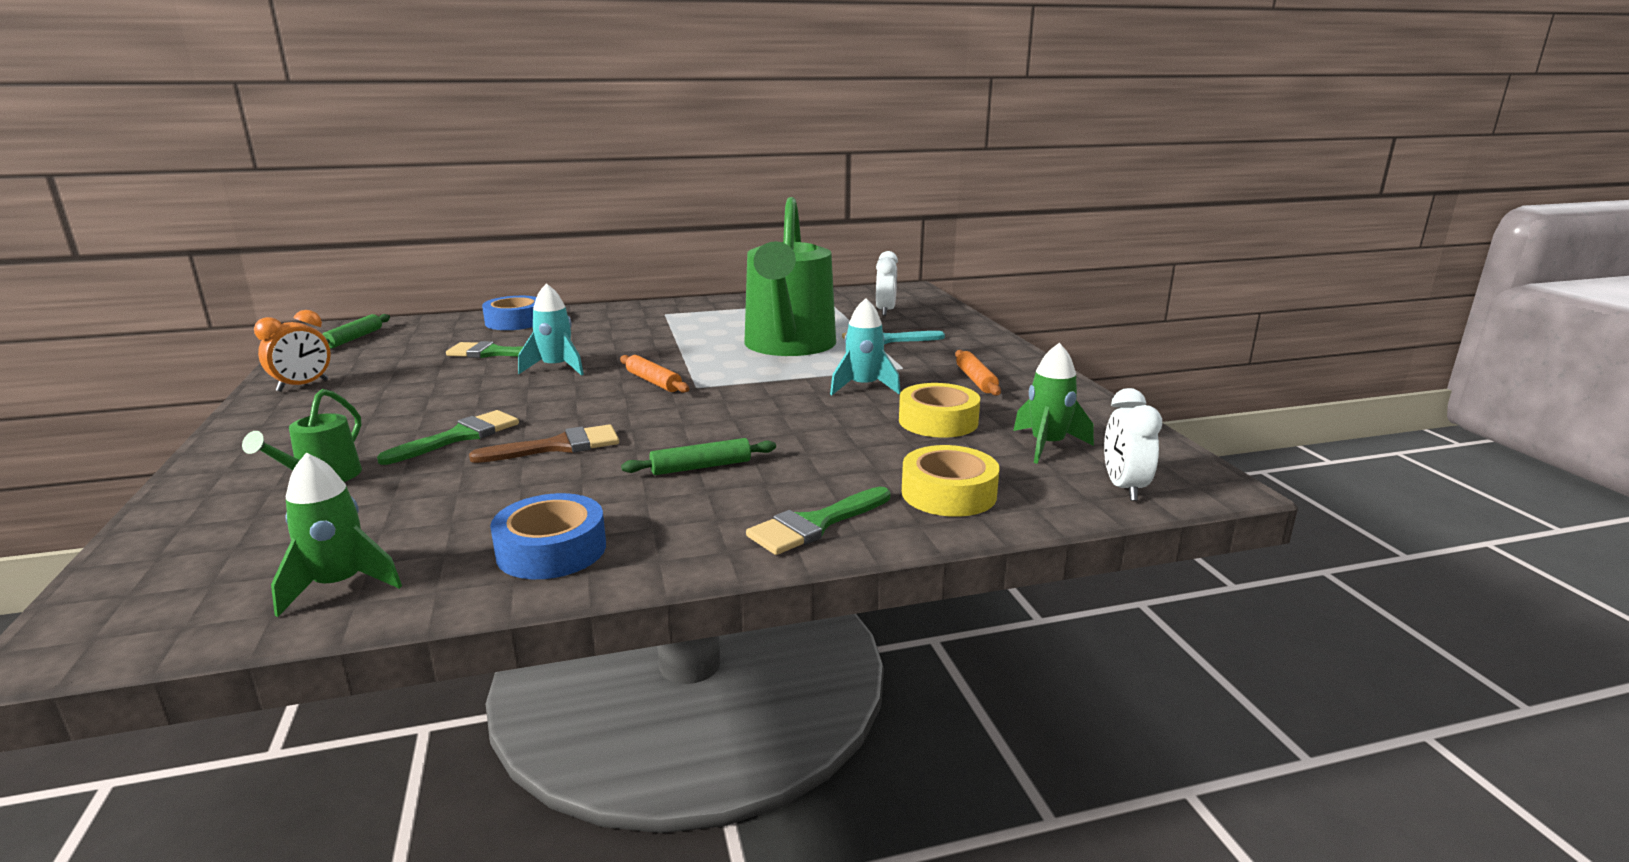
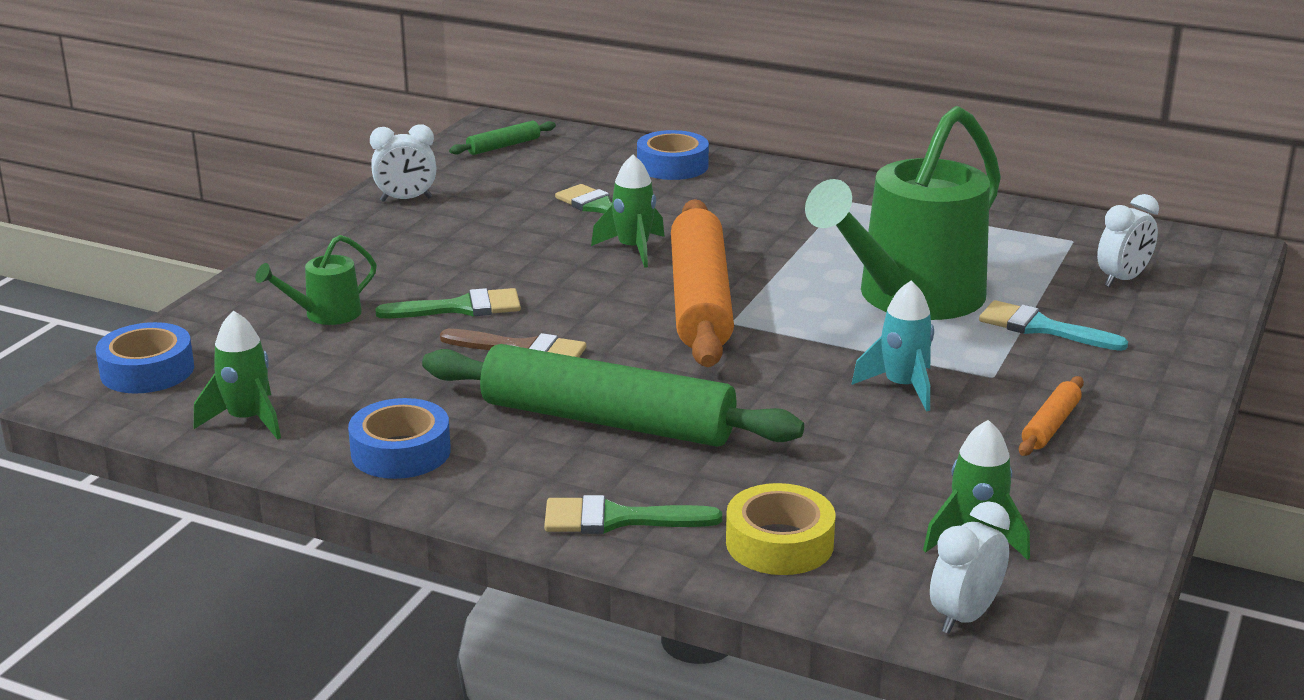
camera: 40 degrees right, 5 degrees up
orange clock [254,310,331,392] -> white clock [370,125,436,202]
turquoise rocket [518,283,584,376] -> green rocket [591,155,665,268]
orange rolling pin [620,355,689,393] -> orange rolling pin [671,199,734,367], size x2.38
green rolling pin [621,438,776,475] -> green rolling pin [422,344,804,447], size x2.38
yellow tape [899,383,980,438] -> none
none -> blue tape [96,322,194,393]

